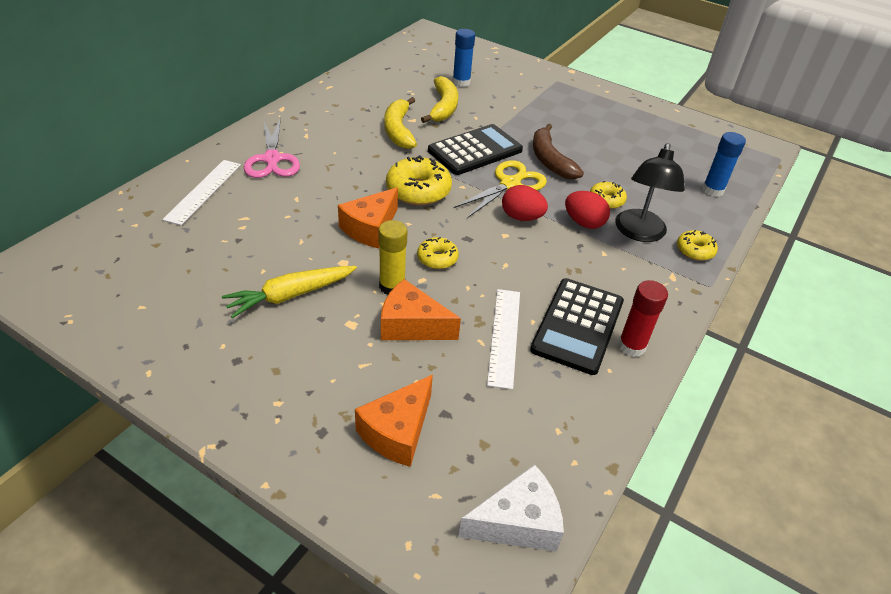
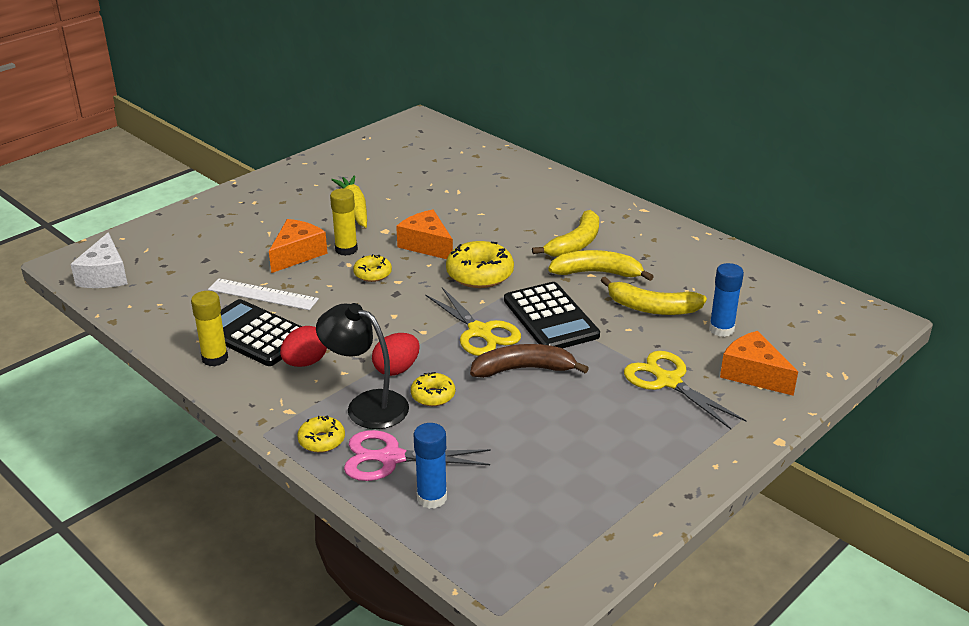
camera: 105 degrees right, 10 degrees down
white ruler [162,160,241,225] -> none
pink scissors [244,117,300,178] -> pink scissors moved to [344,430,491,481]
orange cheese [355,375,433,467] -> orange cheese moved to [720,331,798,396]
red egg [502,185,548,221] -> red egg moved to [280,326,327,367]
red glue stick [618,280,668,357] -> yellow glue stick [191,291,228,366]
none -> yellow banana [532,210,599,257]
none -> yellow scissors [624,351,747,429]

